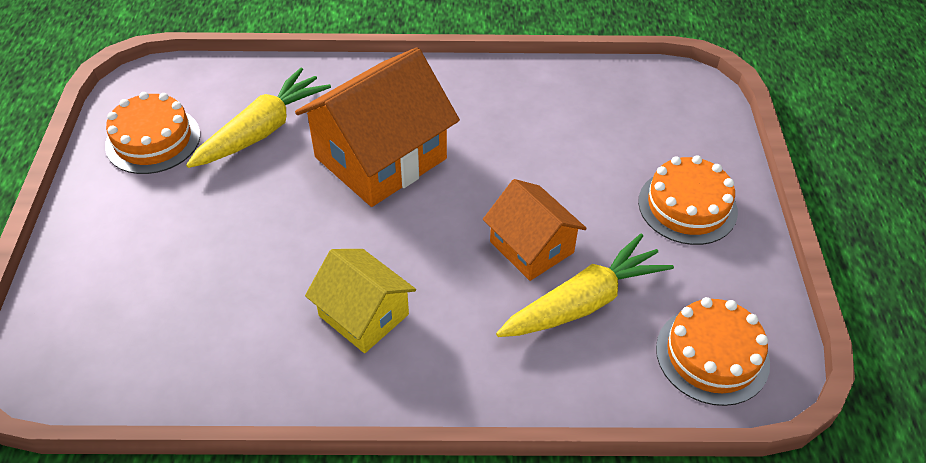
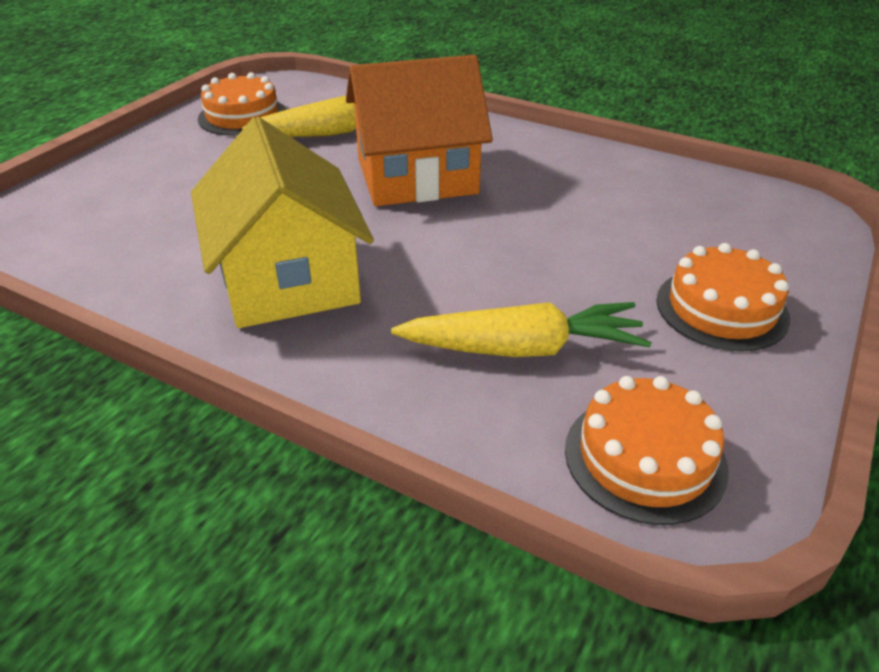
camera: 30 degrees right, 10 degrees down
yellow house [305,249,416,353] -> yellow house [191,117,374,328], size x1.70
orange house [483,179,587,281] -> none

